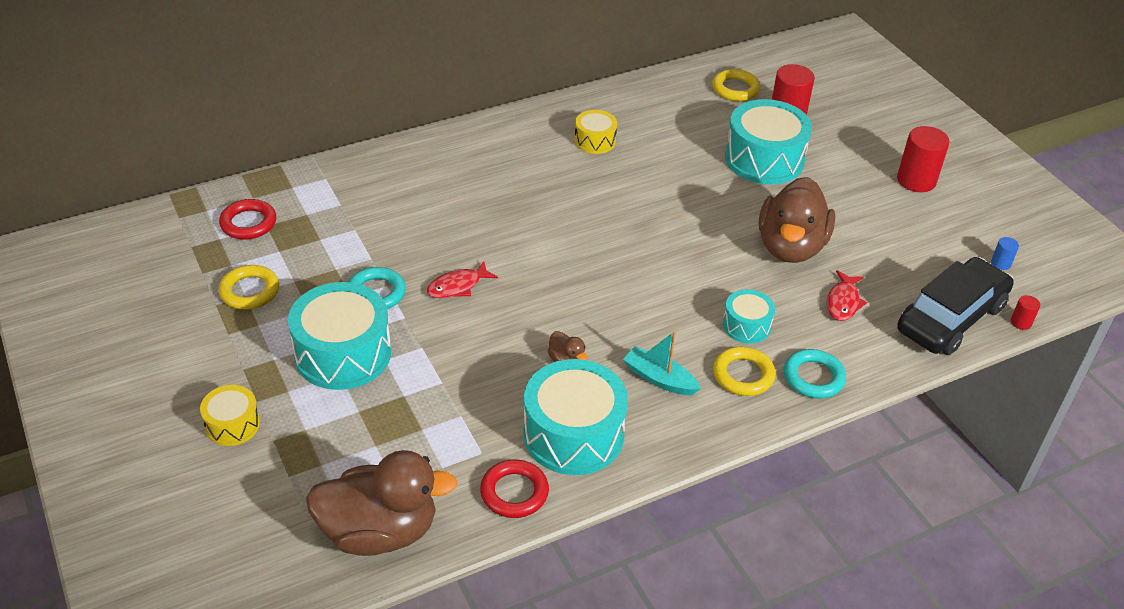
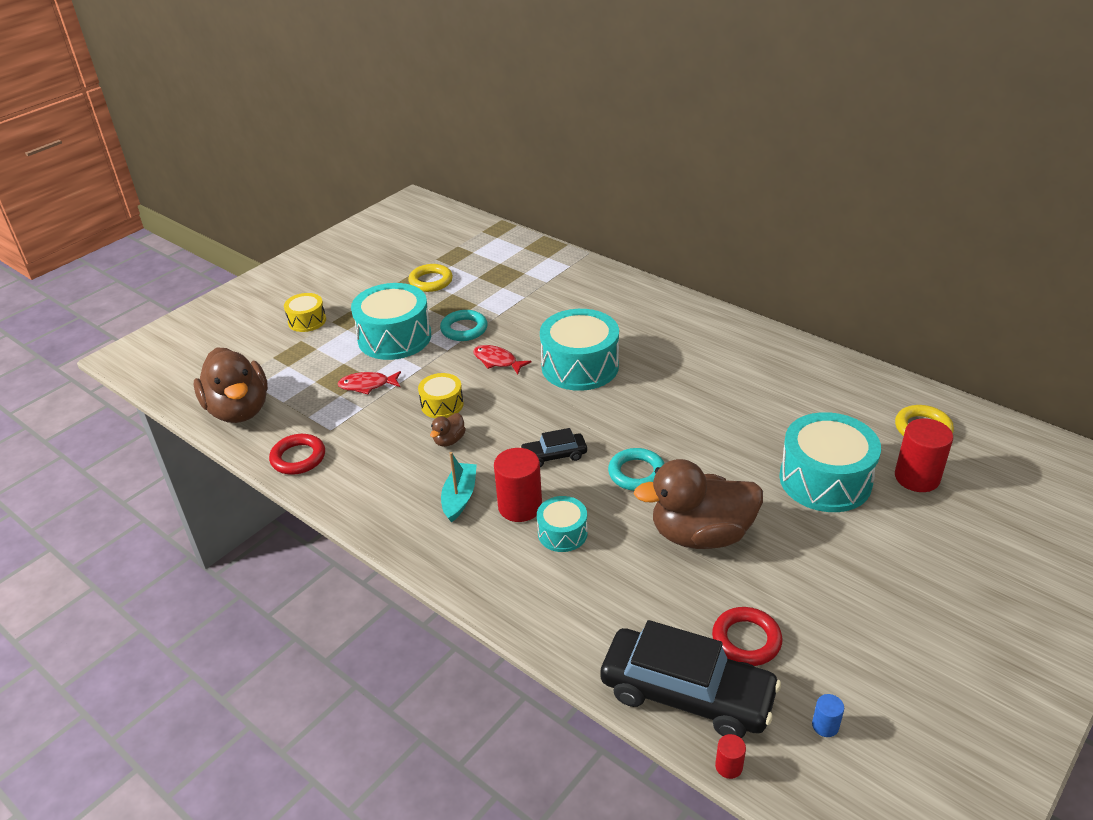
camera: 70 degrees right, 5 degrees down
red ring [219,199,276,240] -> red ring moved to [712,607,782,666]
turquoise drum [523,359,628,475] -> turquoise drum moved to [540,309,619,391]
yellow drum [574,110,617,154] -> yellow drum moved to [418,373,464,418]
yellow ring [713,347,776,396] -> none
turquoise ring [784,349,846,399] -> turquoise ring moved to [608,448,665,491]
red fish [827,270,867,321] -> red fish moved to [337,371,401,394]
red cylinder [897,126,950,192] -> red cylinder moved to [494,448,542,522]
none -> black car [520,428,587,467]

